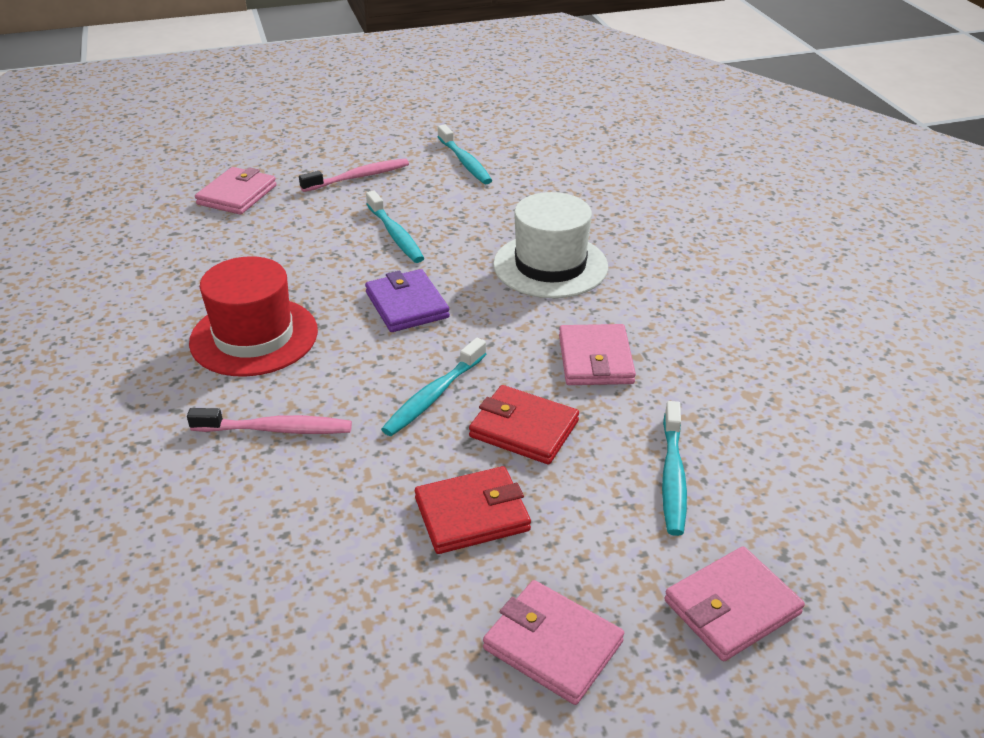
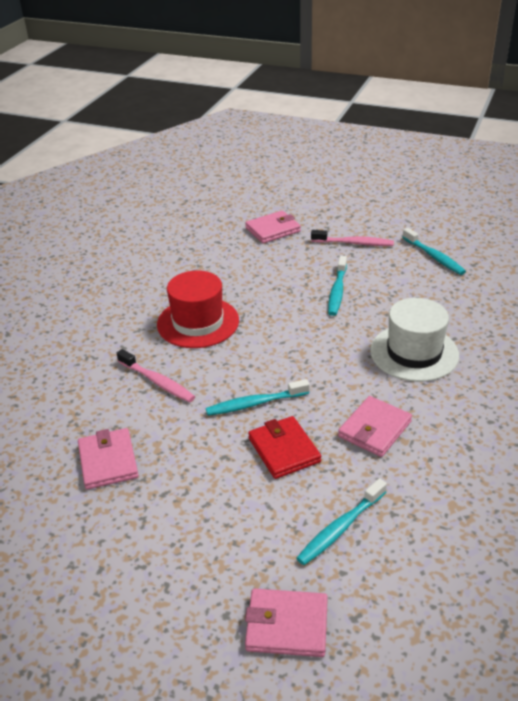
camera: 40 degrees right, 0 degrees up
purple wallet [365,269,450,332] -> none
red wallet [415,466,531,554] -> none
turquoise toothbrush [438,124,492,184] -> turquoise toothbrush turned 45 degrees counterclockwise [402,228,466,275]
pink wallet [483,580,624,705] -> pink wallet moved to [78,428,139,490]

